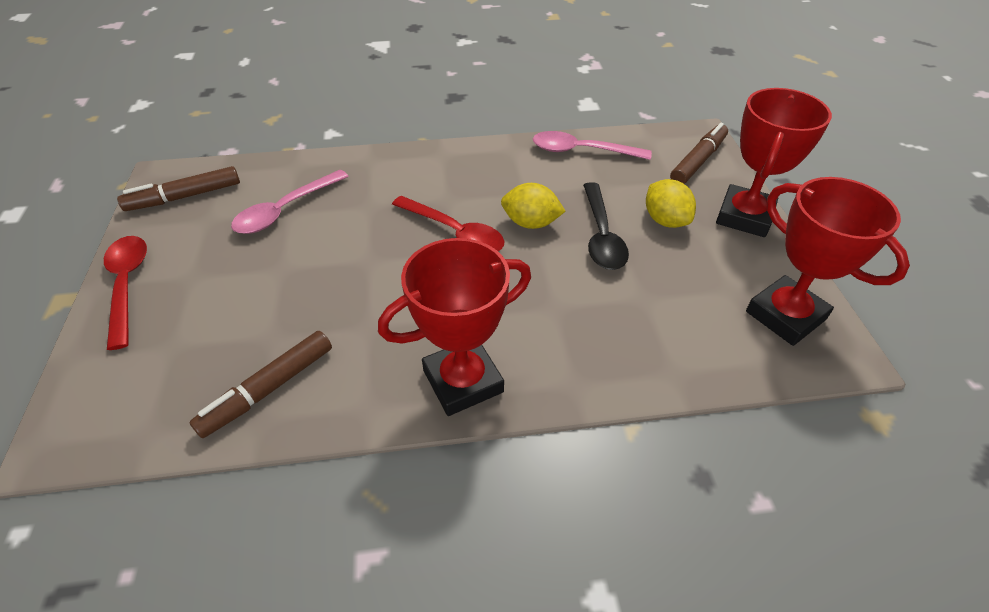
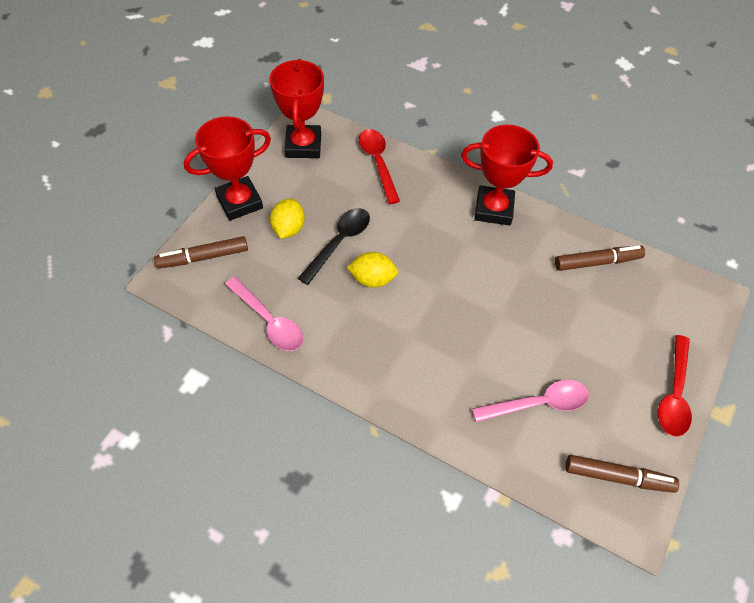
camera: 145 degrees left, 10 degrees up
red spoon [392,196,504,251] -> red spoon moved to [359,129,400,204]
yellow lemon [501,183,566,229] -> yellow lemon turned 45 degrees counterclockwise [347,252,398,288]

